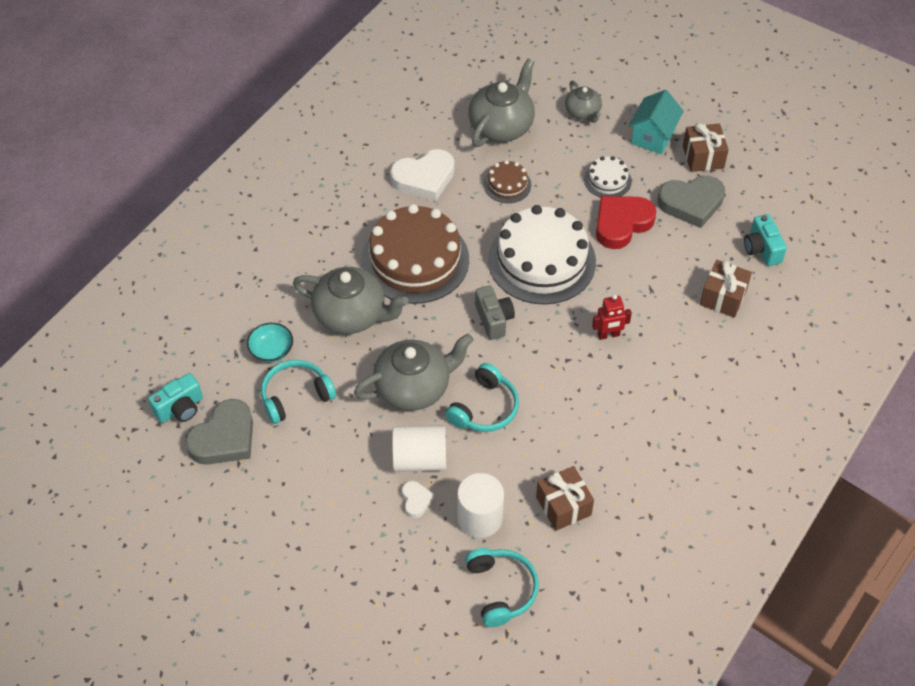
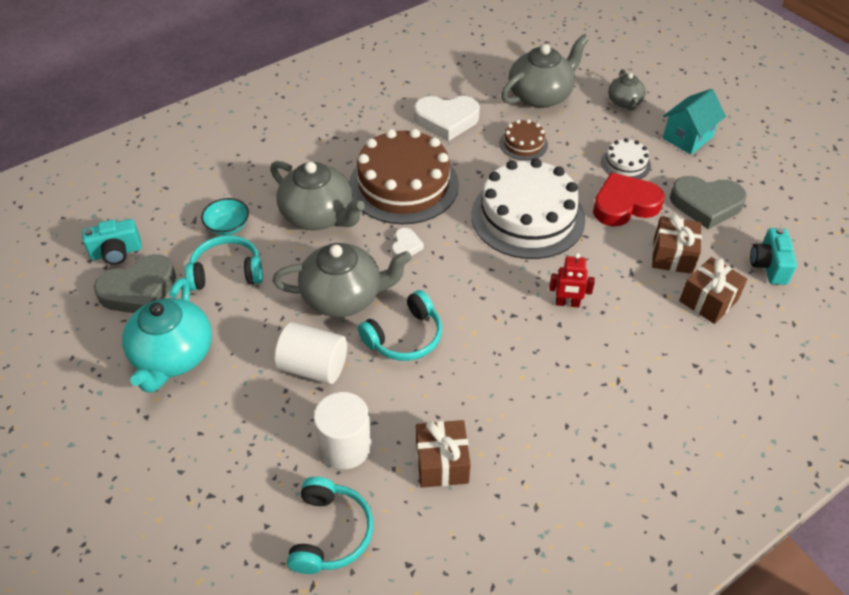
camera: 20 degrees right, 5 degrees down
white heart [402,481,434,518] -> white heart moved to [392,228,424,257]
grey camera [475,286,515,340] -> none
brown gift [683,123,729,172] -> brown gift moved to [652,214,702,274]
none -> turquoise teapot [122,278,212,393]

